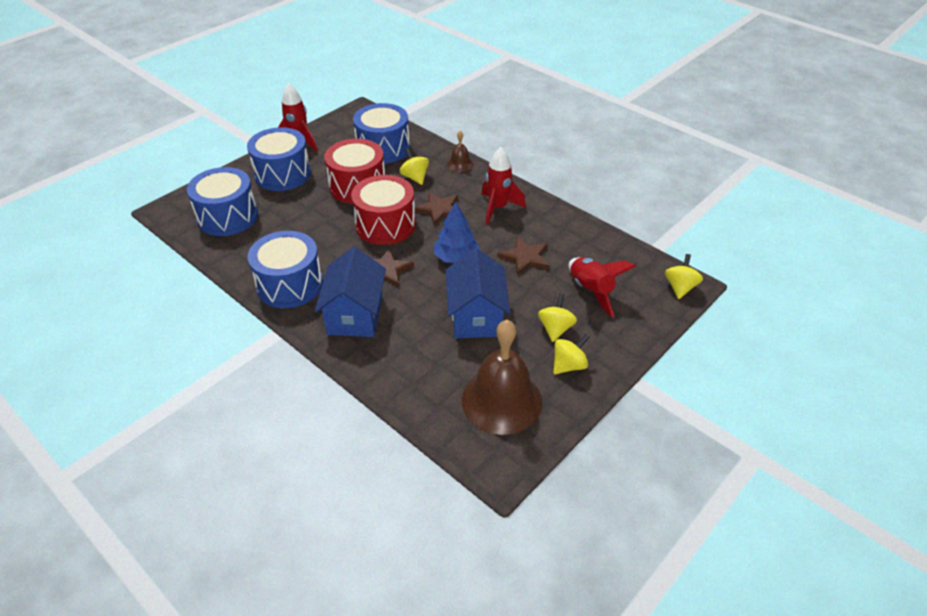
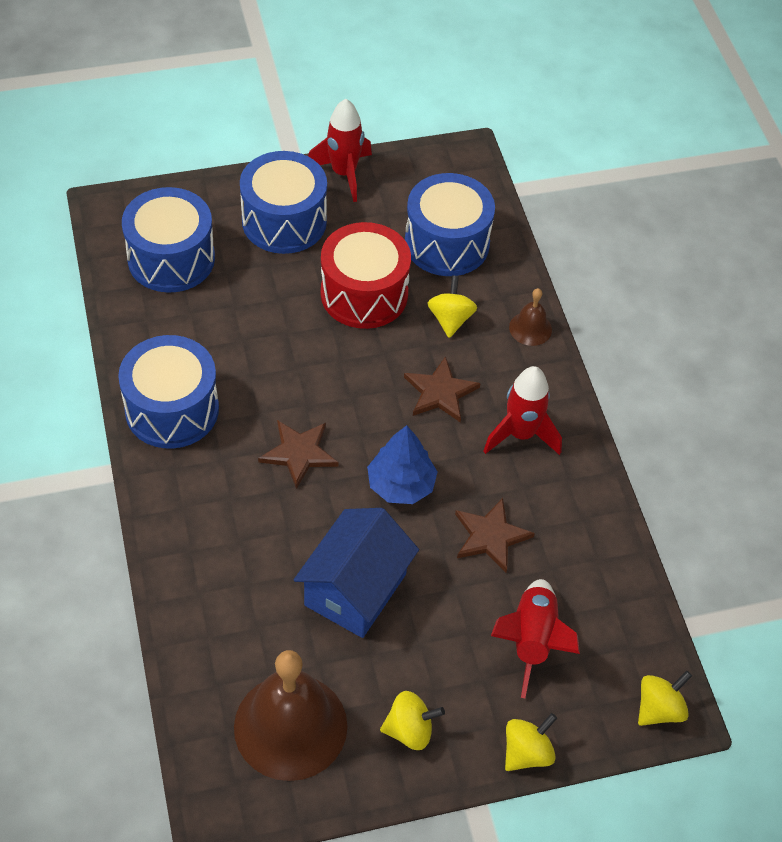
camera: 30 degrees right, 10 degrees up
blue house [315,247,386,337] -> none
red drum [351,175,416,245] -> none
yellow spinning top [538,294,577,342] -> yellow spinning top moved to [505,713,557,771]

